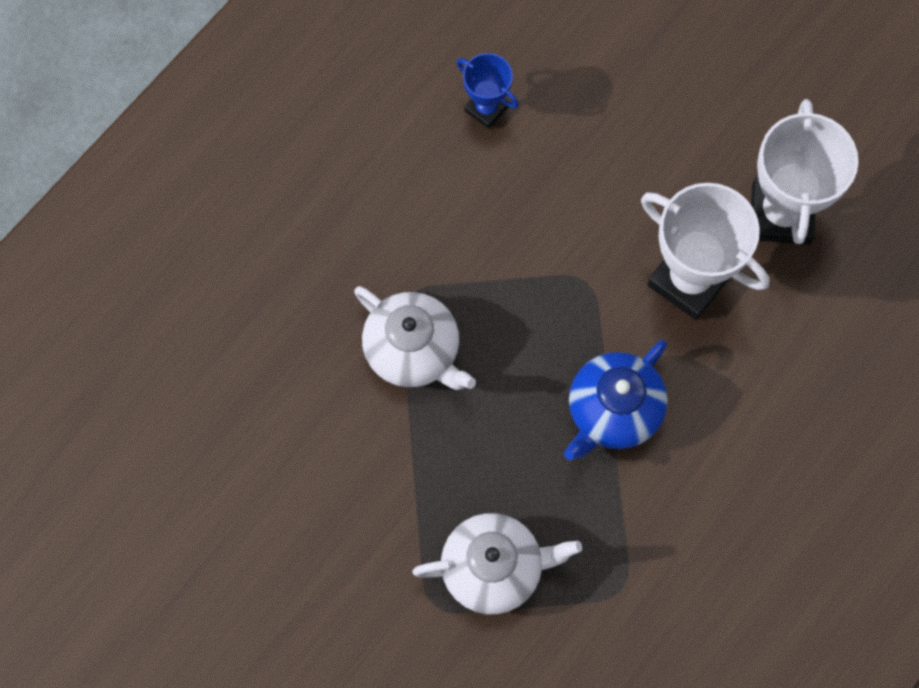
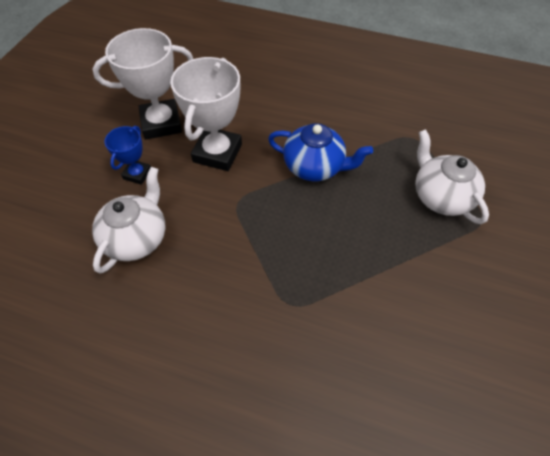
camera: 110 degrees left, 15 degrees down
white teapot [354,286,476,390] -> white teapot moved to [92,167,165,274]
blue trophy [456,53,519,129] -> blue trophy moved to [105,126,151,185]

